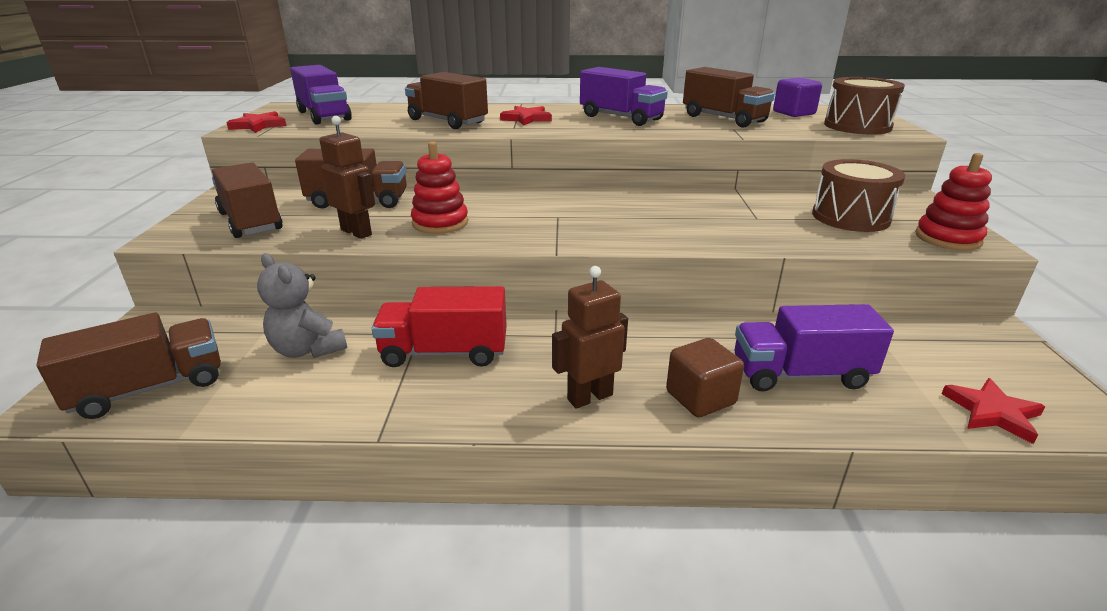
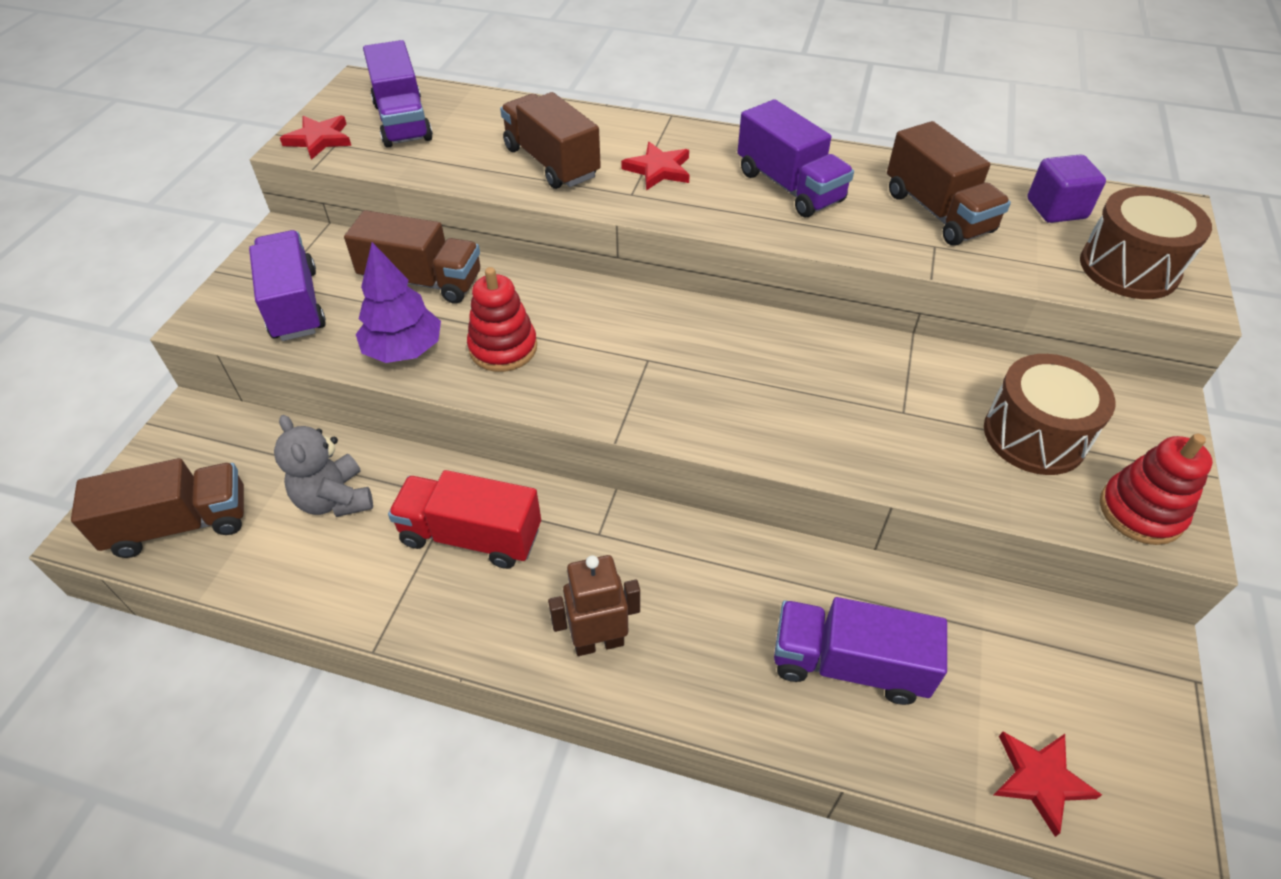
camera: 15 degrees right, 20 degrees up
brown truck [212,162,283,238] -> purple truck [249,230,326,341]
brown robot [319,116,375,239] -> purple tree [356,242,441,363]
brown cube [666,338,744,417] -> none

